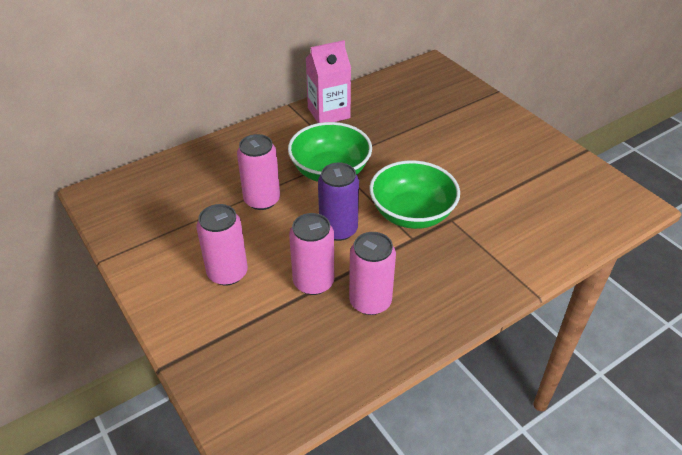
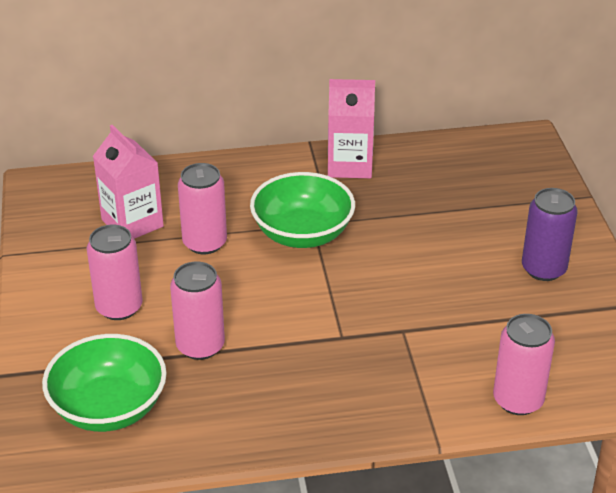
camera: 25 degrees right, 5 degrees down
purple can [318,163,359,241] -> purple can moved to [522,188,578,281]
pink can [349,232,396,315] -> pink can moved to [493,314,555,415]
green bowl [369,160,460,229] -> green bowl moved to [42,334,167,432]
none -> pink carton [93,125,164,239]

